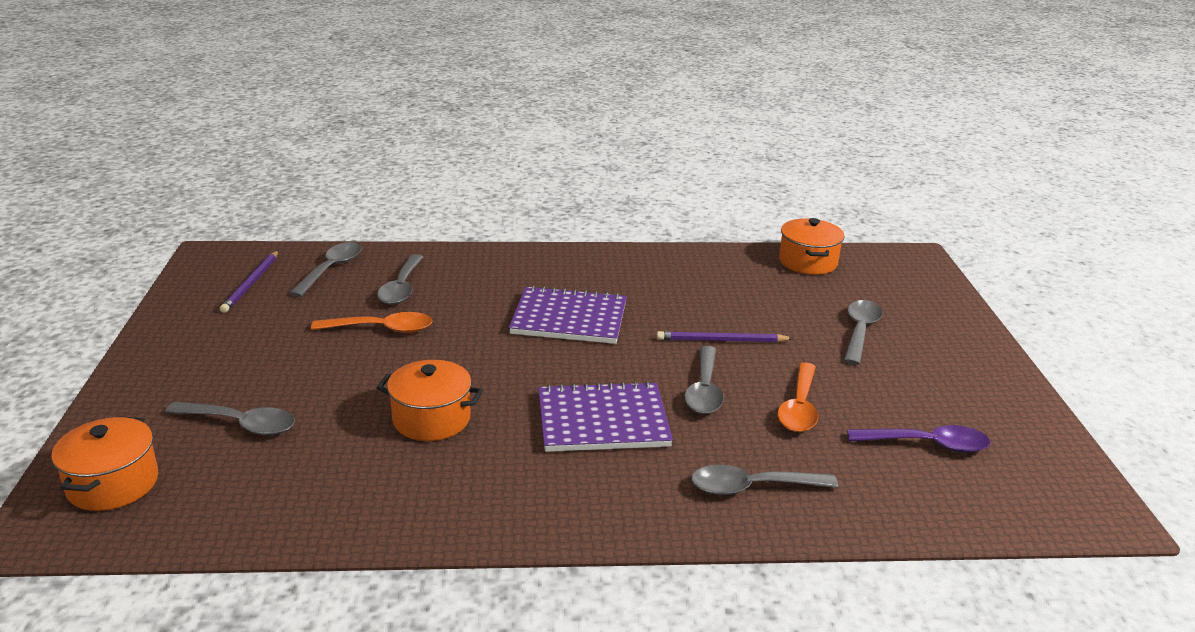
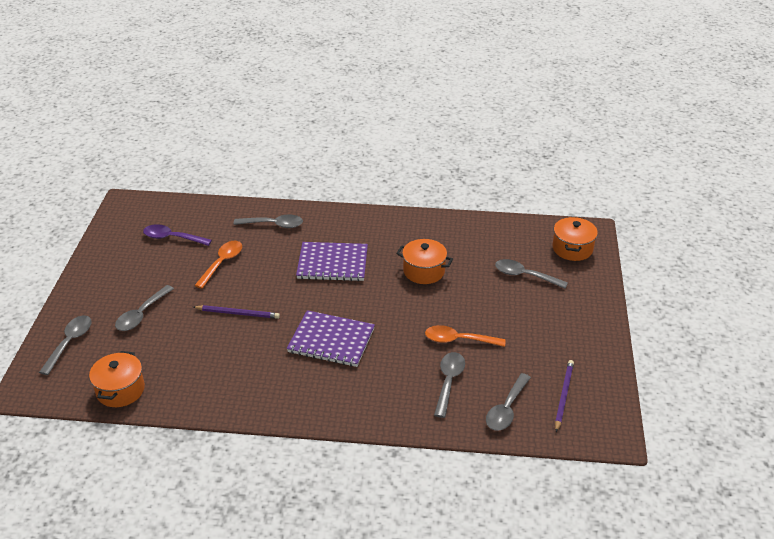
camera: 170 degrees left, 10 degrees up
grey spoon [684,346,724,414] -> grey spoon moved to [39,315,92,375]

